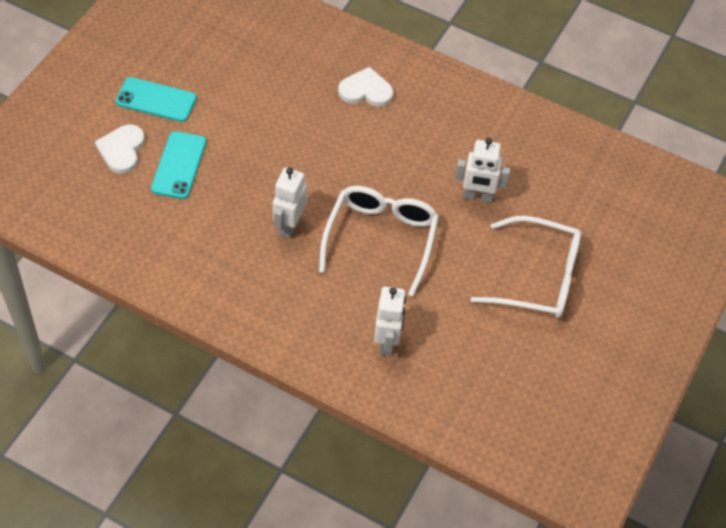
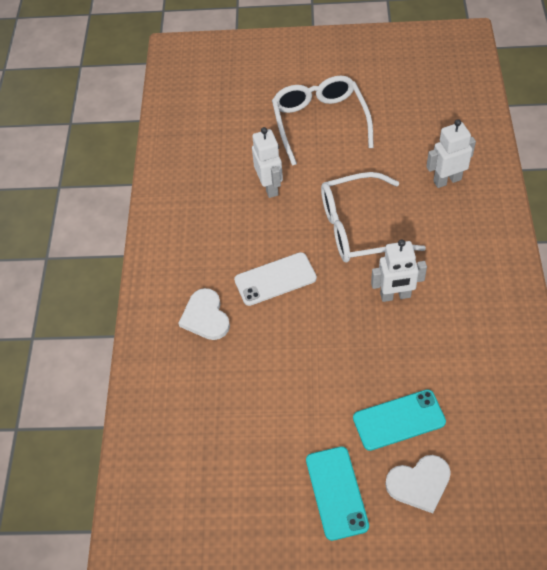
camera: 110 degrees left, 0 degrees up
none -> white phone [234,252,317,306]

